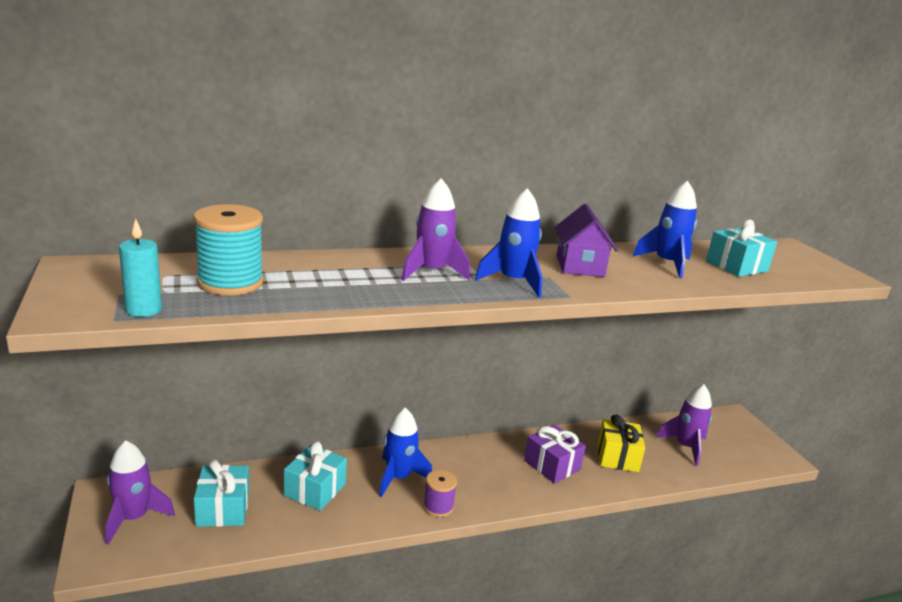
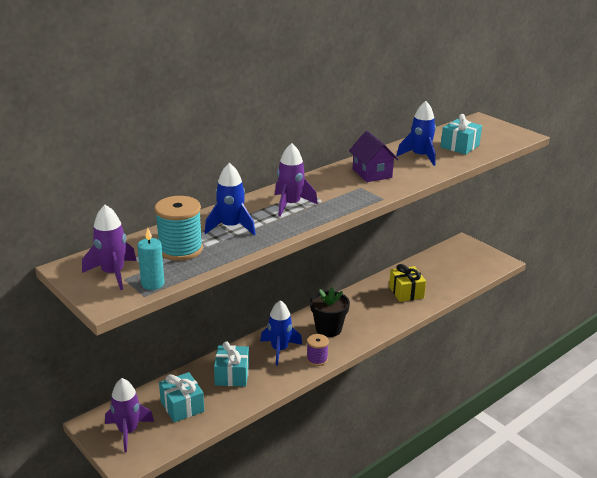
camera: 20 degrees left, 5 degrees up
blue rocket [475,188,543,297] -> blue rocket moved to [205,163,256,235]
purple gift [524,425,586,484] -> none
purple rocket [656,384,712,466] -> purple rocket moved to [82,205,136,290]
none -> black flower pot [310,287,350,337]

